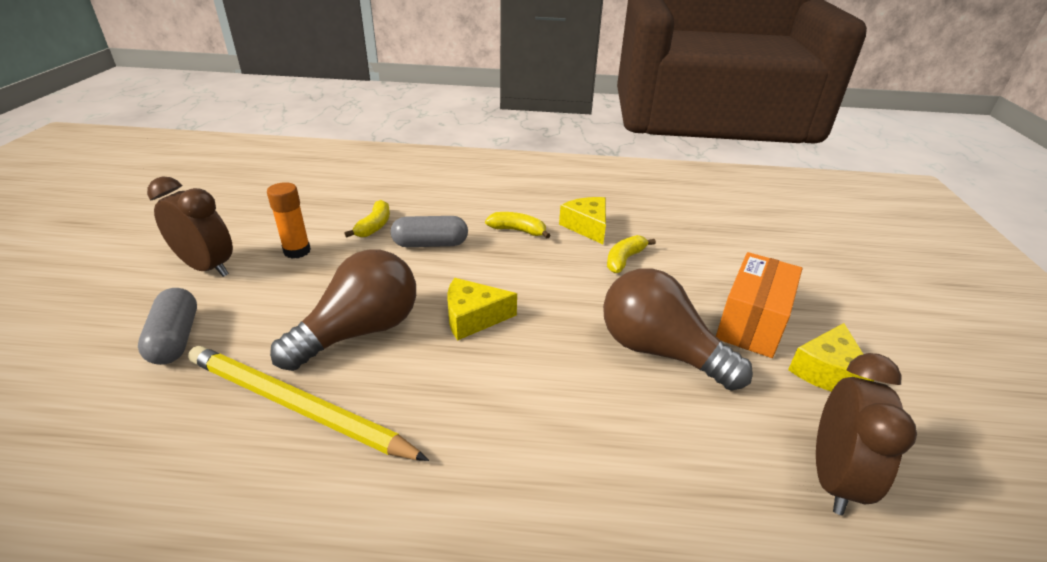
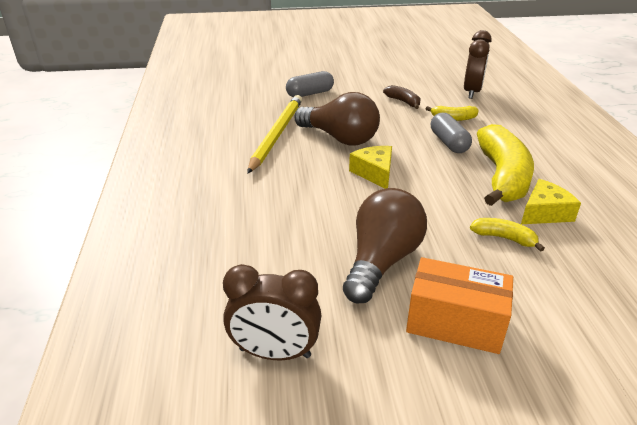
camera: 80 degrees right, 0 degrees up
brown clock [147,176,233,277] -> brown clock moved to [464,30,492,99]
orange glue stick [267,182,311,259] -> brown banana [383,85,420,109]
yellow banana [485,212,551,238] -> yellow banana [477,124,534,206], size x2.18
yellow cheese [788,323,874,392] -> none

